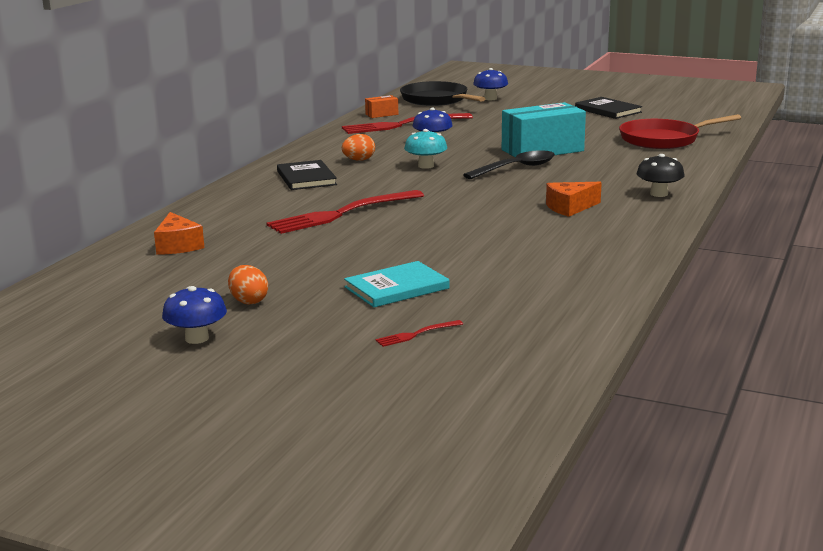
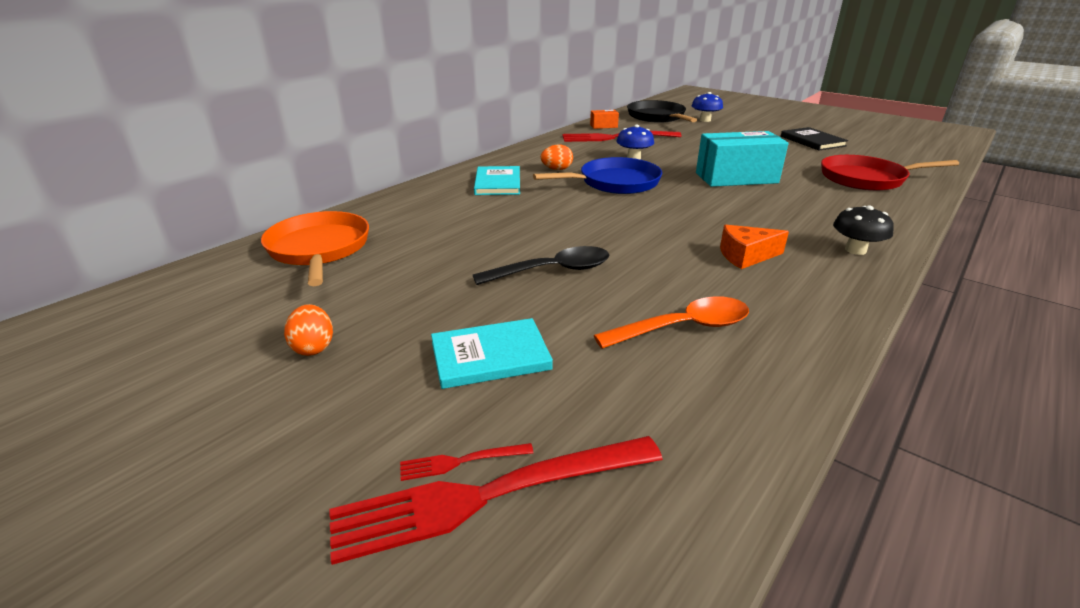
camera: 15 degrees right, 10 degrees up
orange cheese [154,212,204,255] -> orange pan [261,211,369,286]
blue mushroom [162,286,227,344] -> none
red fork [266,190,424,234] -> red fork moved to [329,436,663,565]
black book [277,160,337,190] -> turquoise book [474,166,520,195]
turquoise mushroom [404,129,447,169] -> blue pan [533,157,662,194]
black spoon [463,150,555,179] -> black spoon moved to [473,246,610,285]
none -> orange spoon [594,296,749,349]

